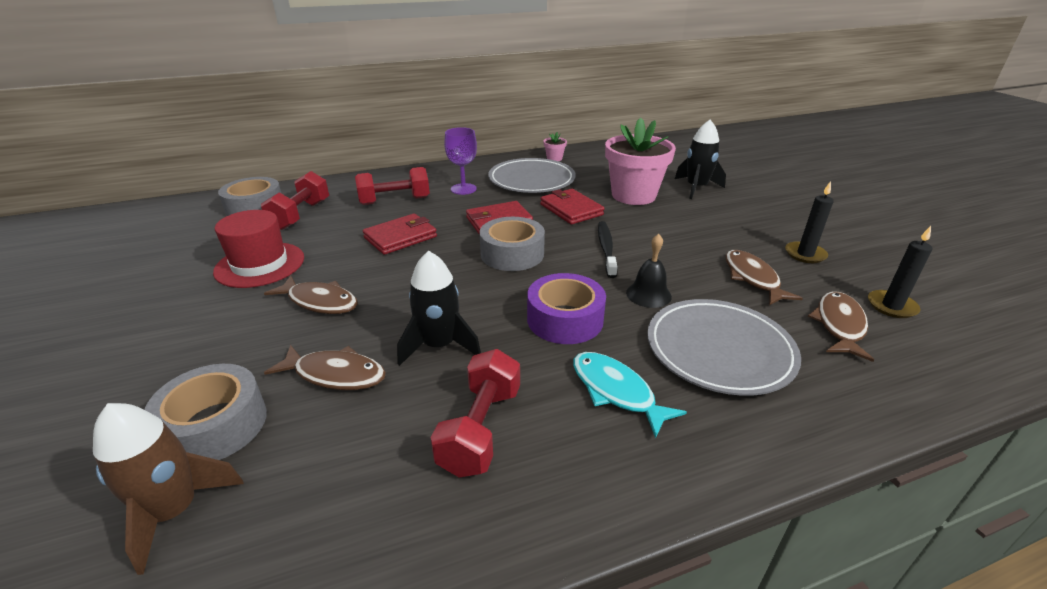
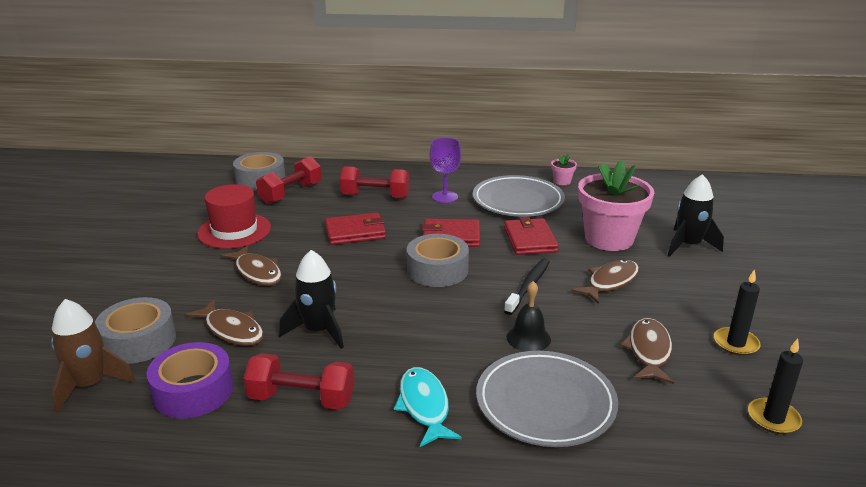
camera: 25 degrees right, 5 degrees down
red dumbbell [431,349,520,477] -> red dumbbell turned 60 degrees clockwise [243,353,354,410]
purple tape [527,273,606,344] -> purple tape moved to [147,342,233,419]
brown fish [808,291,874,362] -> brown fish moved to [571,260,639,304]

